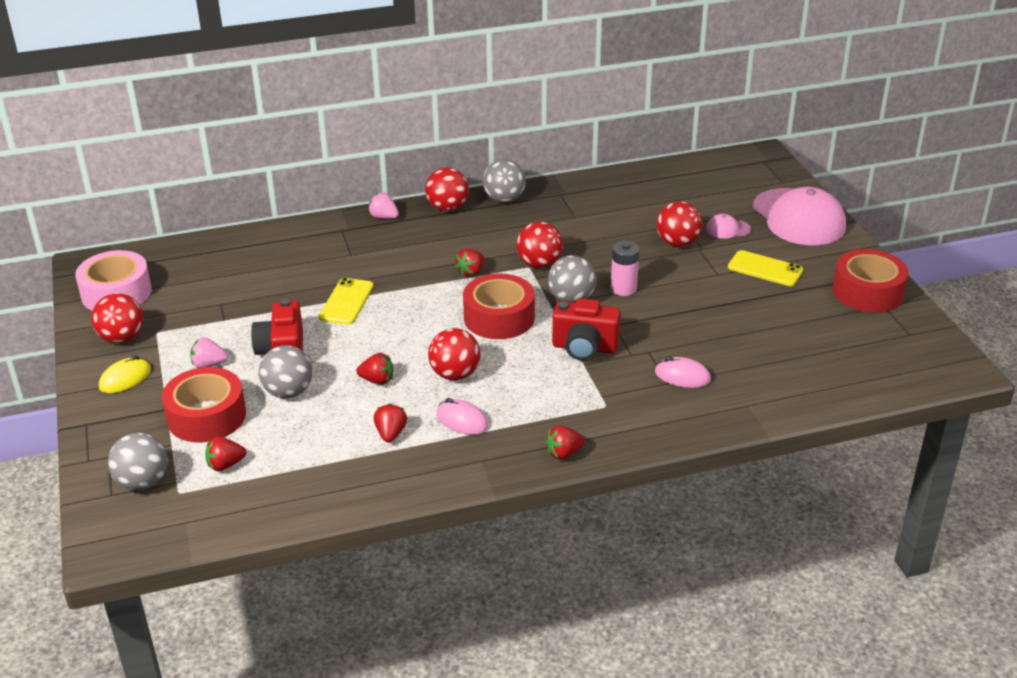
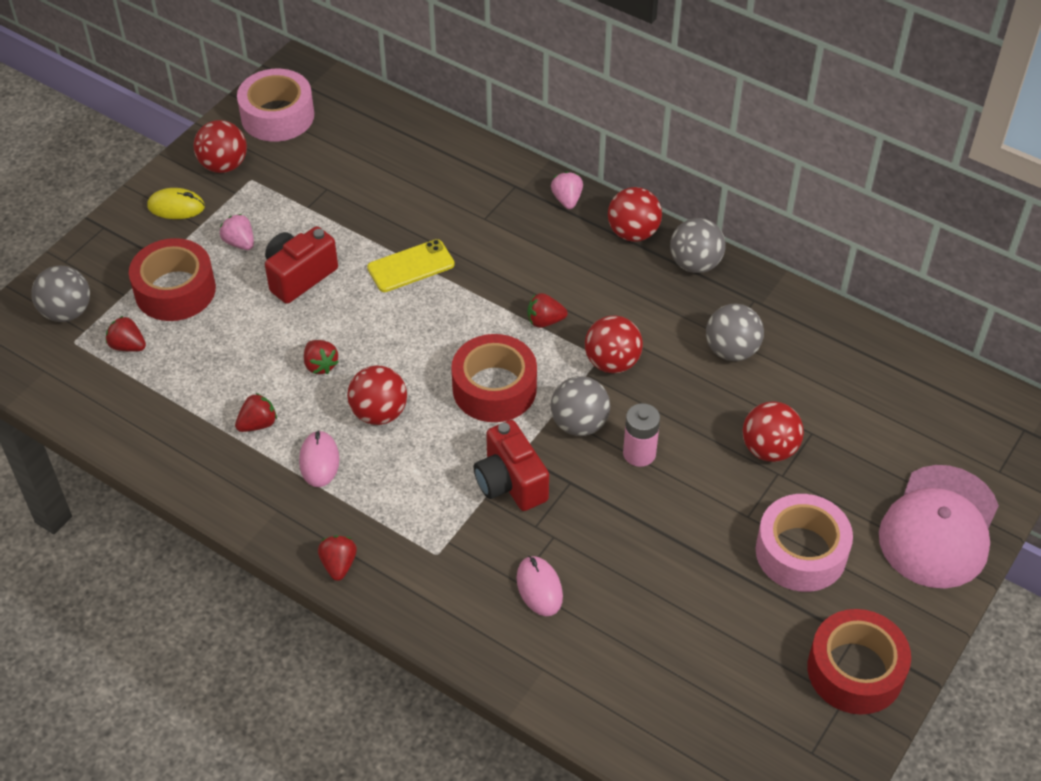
camera: 50 degrees right, 15 degrees up
grey ball [259,345,313,398] -> grey ball moved to [706,304,764,361]
red strawberry [545,425,585,460] -> red strawberry turned 60 degrees clockwise [318,535,357,581]
pink cap [706,214,751,239] -> none
yellow phone [728,250,803,286] -> pink tape [756,494,853,592]

